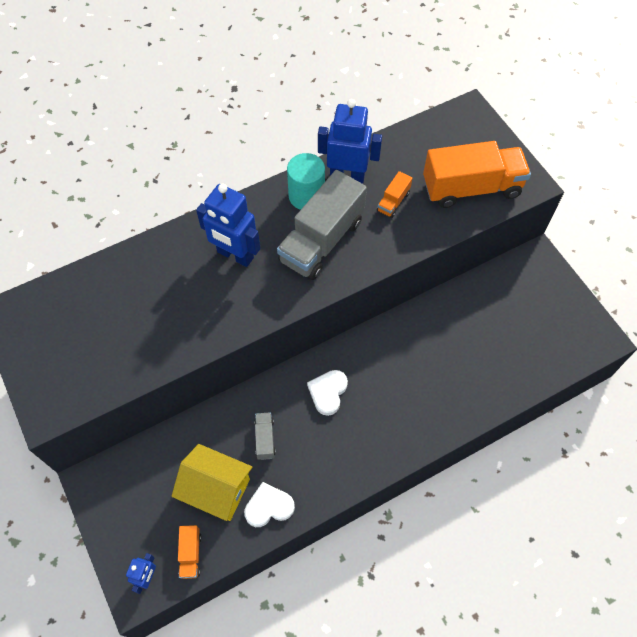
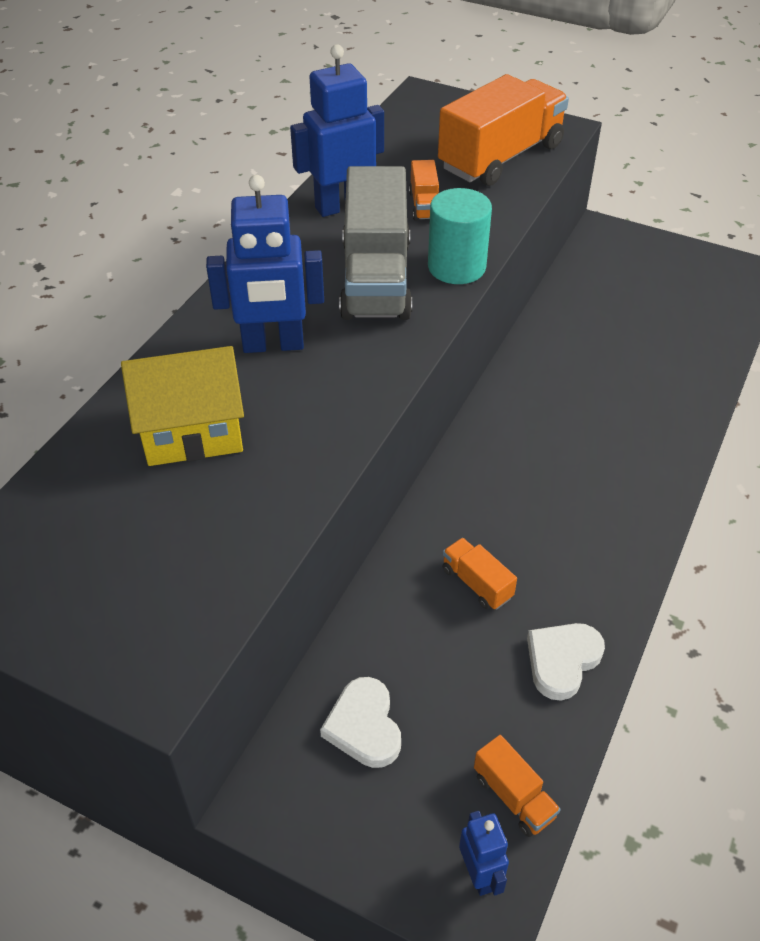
camera: 35 degrees left, 15 degrees down
yellow house [172,444,252,521] -> yellow house moved to [121,346,244,466]
grey truck [254,412,276,460] -> orange truck [442,538,517,610]
turquoise cylinder [287,153,325,210] -> turquoise cylinder moved to [428,188,492,284]
white heart [307,370,348,416] -> white heart moved to [320,677,401,768]

